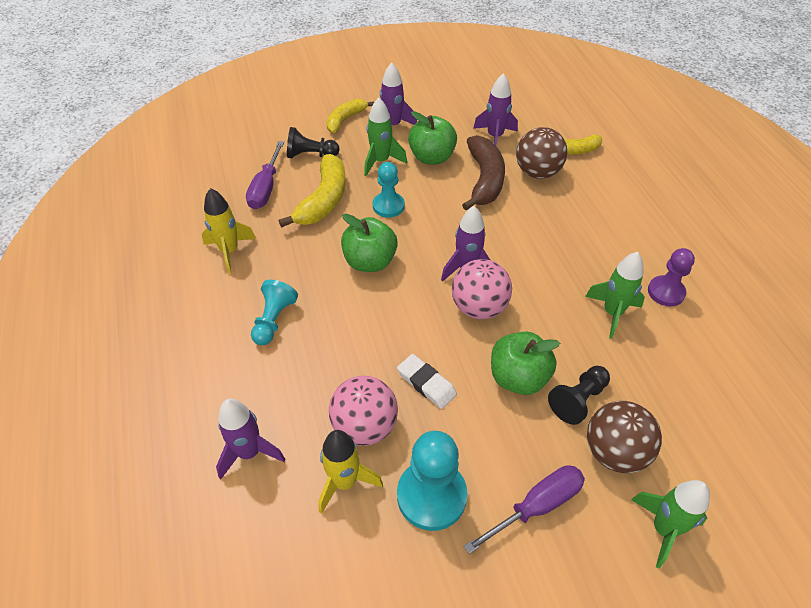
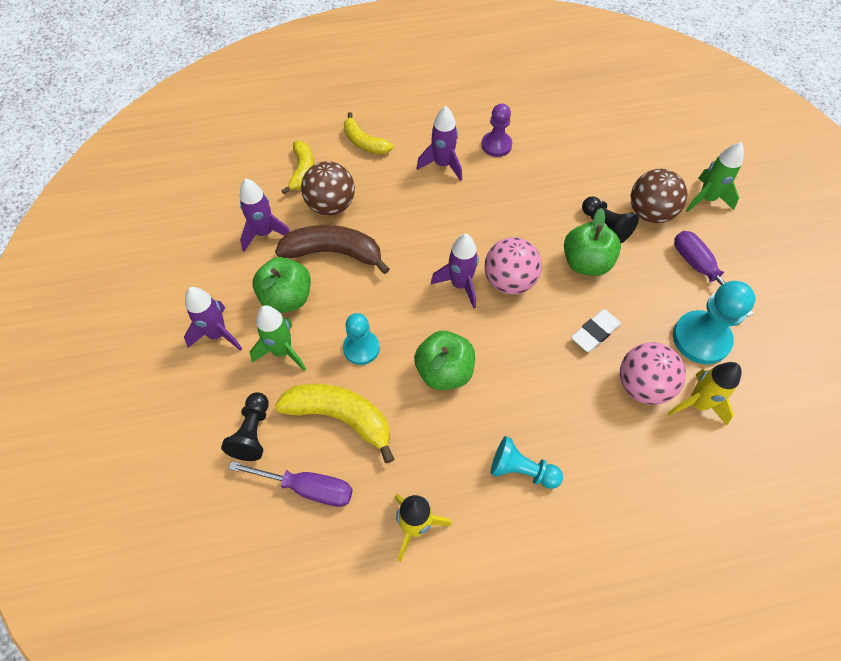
camera: 85 degrees left, 10 degrees up
purple rocket [216,399,285,480] -> purple rocket moved to [416,106,462,181]
yellow banana [327,99,374,133] -> yellow banana moved to [344,112,393,154]
green rocket [585,252,645,339] -> none

